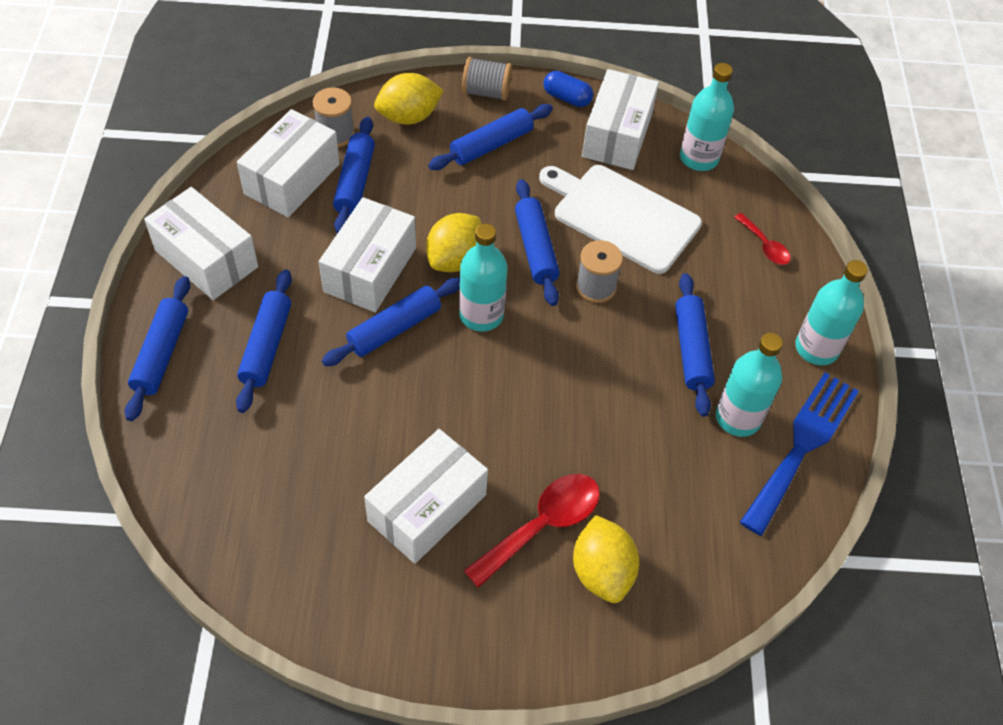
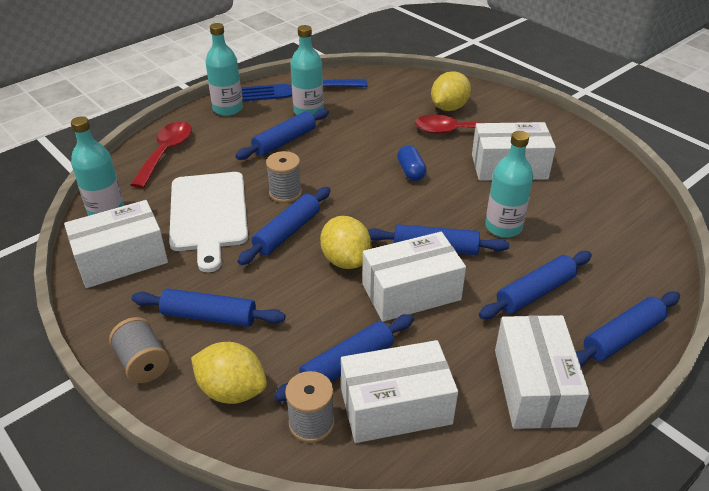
camera: 130 degrees left, 15 degrees down
yellow lemon [426,213,482,272] -> yellow lemon turned 75 degrees clockwise [320,216,371,269]
turquoise bottle [459,224,508,332] -> turquoise bottle moved to [485,131,533,237]
blue capsule [543,71,593,107] -> blue capsule moved to [397,145,427,181]
red spoon [734,213,791,265] -> red spoon [130,122,192,188], size x1.79

